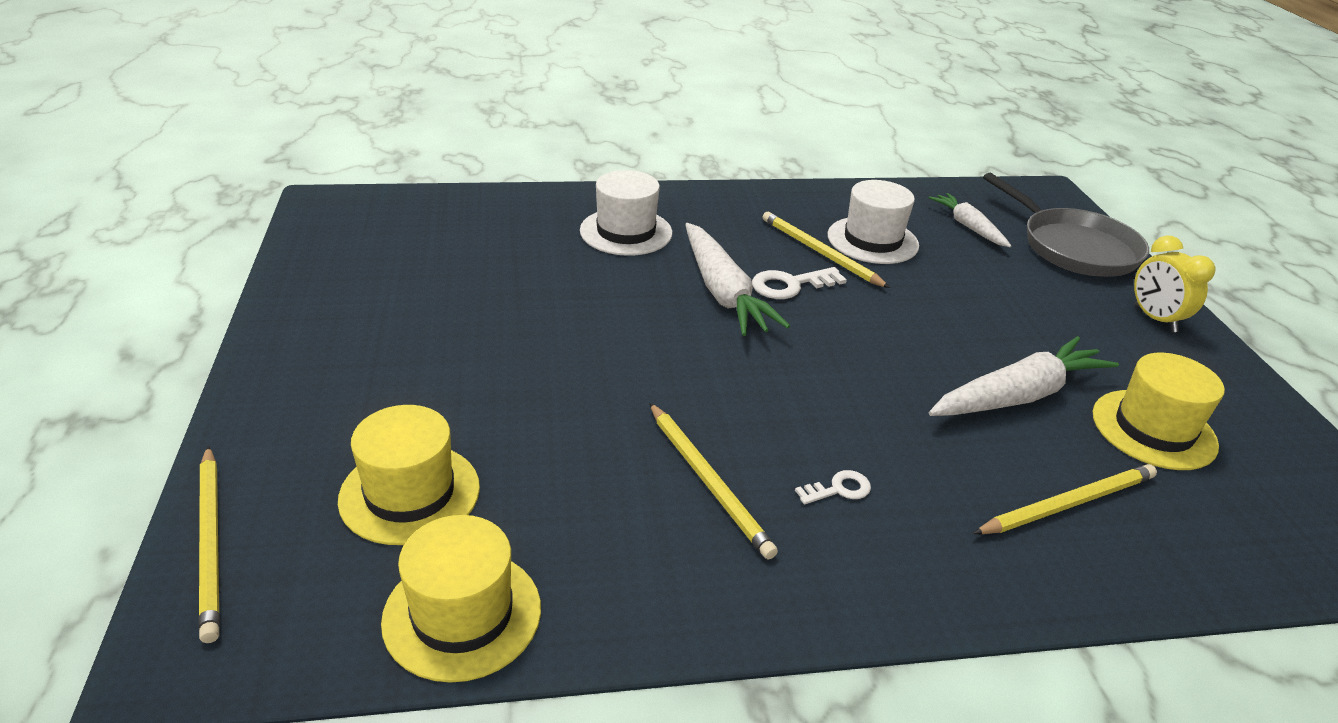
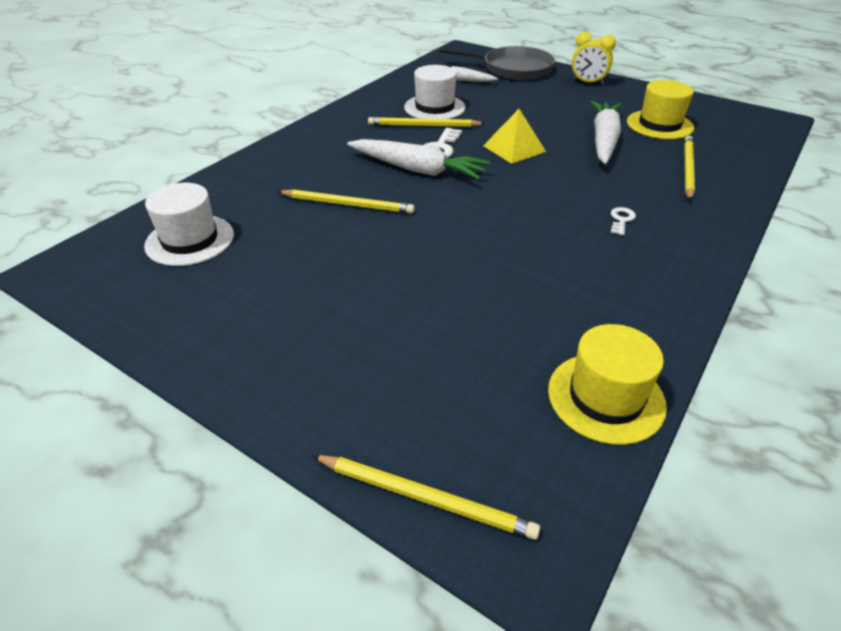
camera: 45 degrees left, 5 degrees up
yellow hat [338,405,480,545] -> none
white hat [580,170,672,256] -> white hat moved to [144,183,234,266]
yellow pencil [650,403,778,559] -> yellow pencil moved to [277,189,415,214]
none -> yellow pyramid [483,109,546,164]

